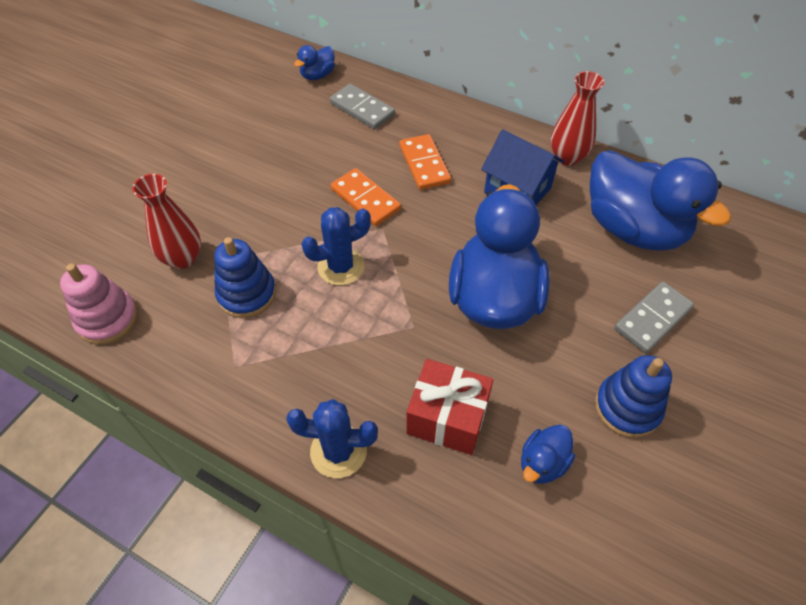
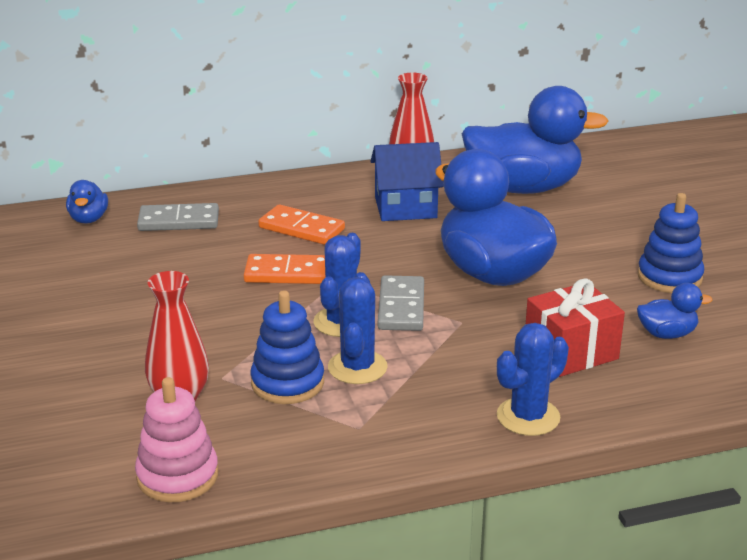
camera: 45 degrees left, 25 degrees down
blue duck [521,425,575,484] -> blue duck turned 90 degrees counterclockwise [637,283,712,339]
grey domino [614,282,694,353] -> grey domino moved to [378,275,424,331]
none -> blue cactus [328,272,388,384]

